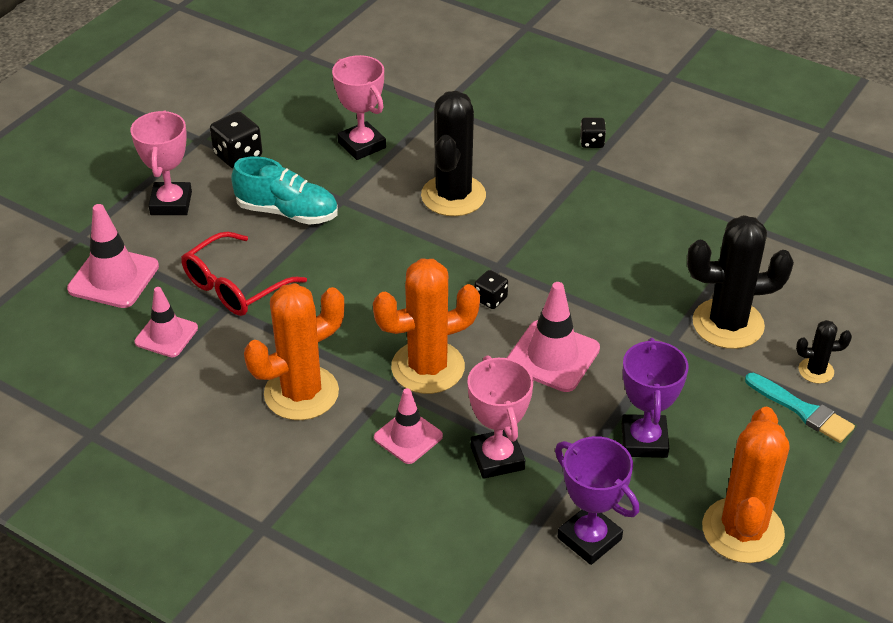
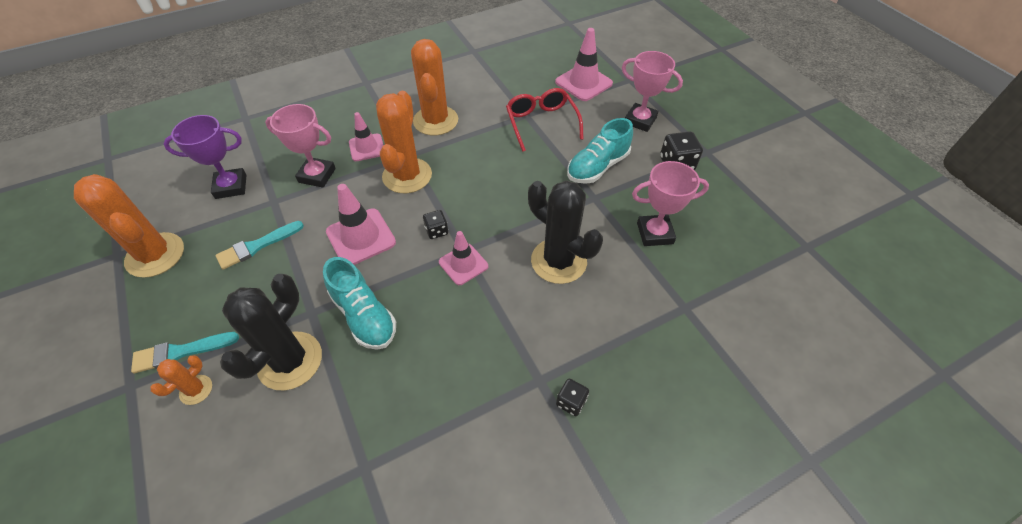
camera: 120 degrees right, 10 degrees up
pink traffic cone [134,287,198,357] -> pink traffic cone moved to [439,231,488,285]
purple trophy [622,338,688,458] -> turquoise brush [215,221,304,270]
black cactus [796,320,852,384] -> orange cactus [150,355,212,405]
none -> turquoise shoe [323,257,396,350]

